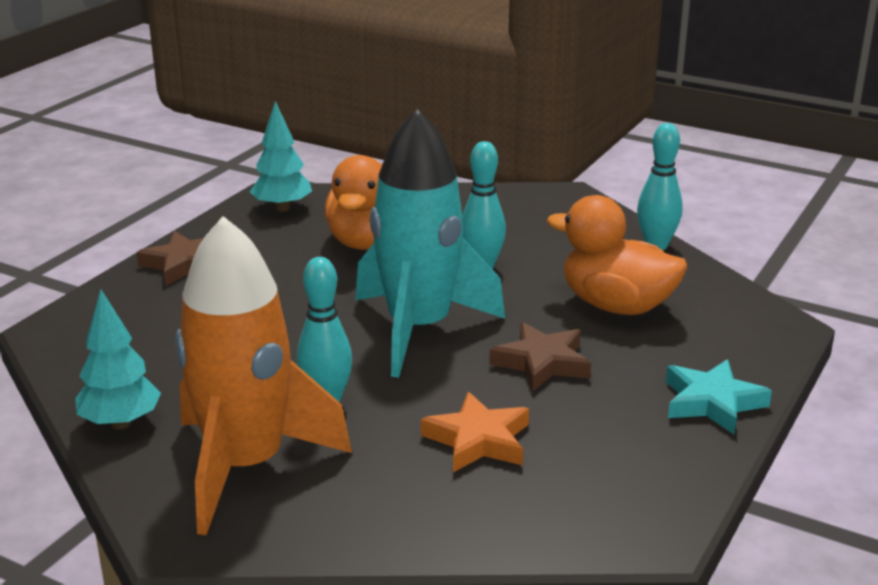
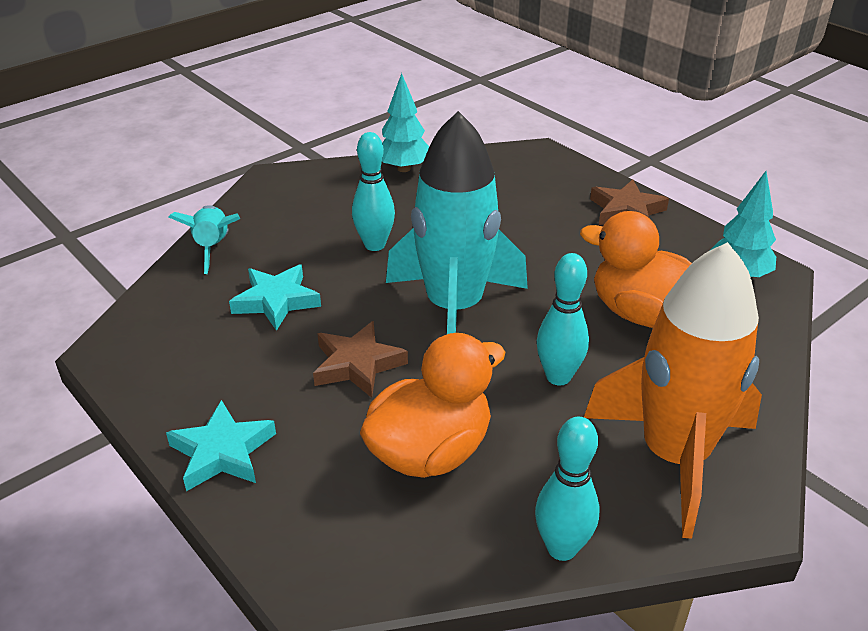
camera: 110 degrees right, 10 degrees up
orange rocket [175,216,352,535] -> orange rocket moved to [584,242,762,539]
orange star [421,392,529,472] -> turquoise star [229,265,321,331]
none -> turquoise rocket [169,205,240,274]

